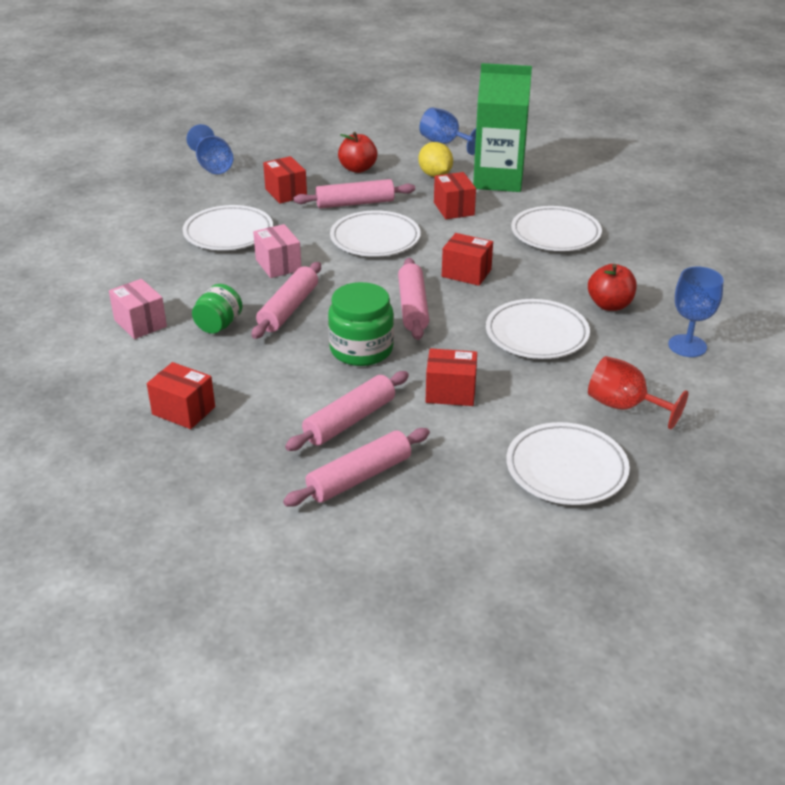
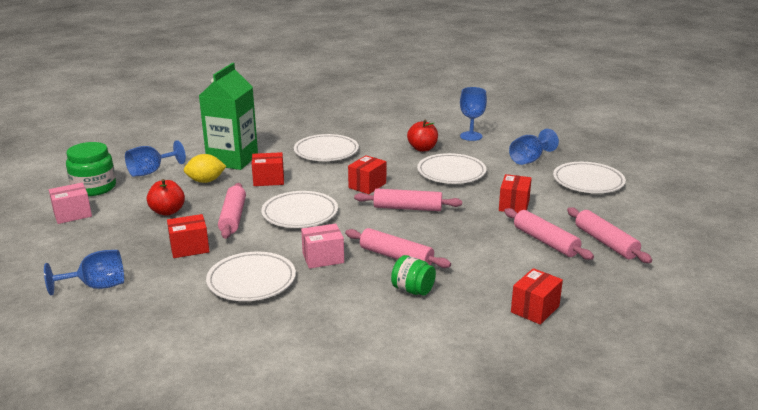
camera: 80 degrees left, 10 degrees down
pink box [109,279,167,339] -> pink box moved to [49,183,92,224]
green jar [328,282,394,366] -> green jar moved to [66,142,116,196]
red goblet [588,356,688,429] -> blue goblet [509,129,559,165]

